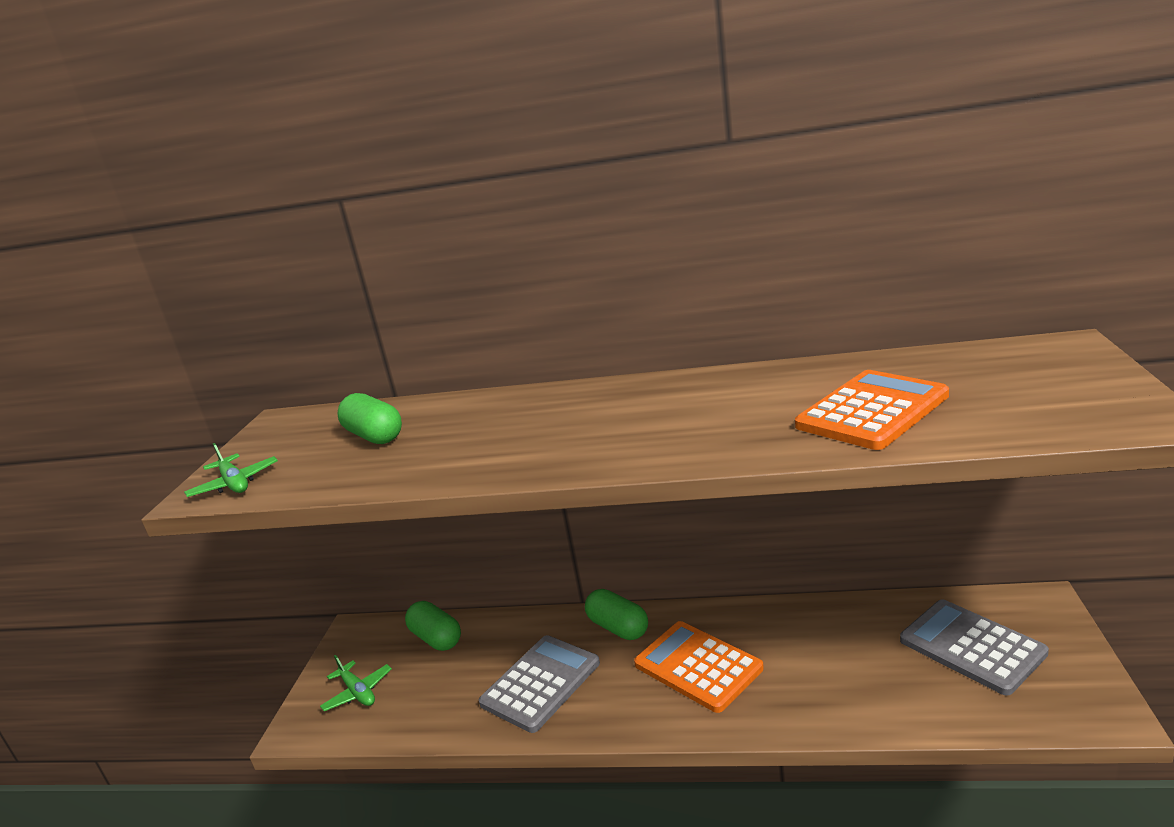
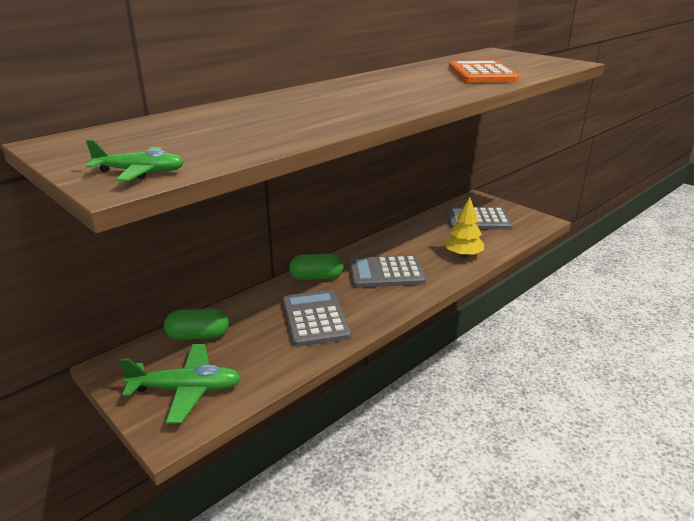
camera: 55 degrees left, 5 degrees up
green plane [320,655,392,711] -> green plane [119,344,241,424], size x1.65
green capsule [337,393,402,444] -> none
orange calculator [634,621,764,713] -> grey calculator [349,255,426,288]
none -> yellow tree [444,197,484,257]

